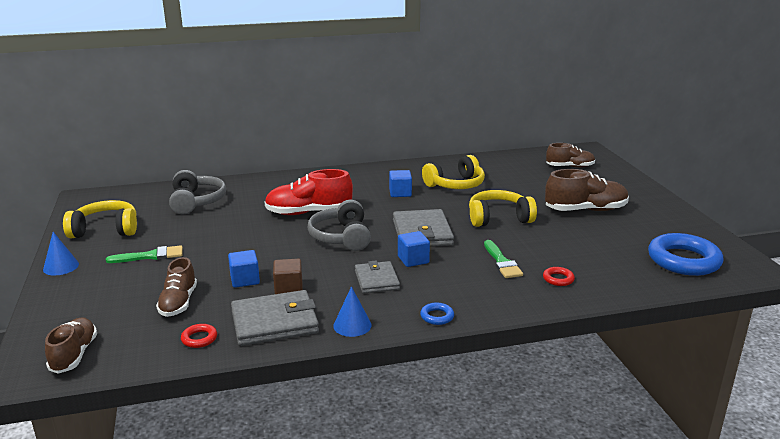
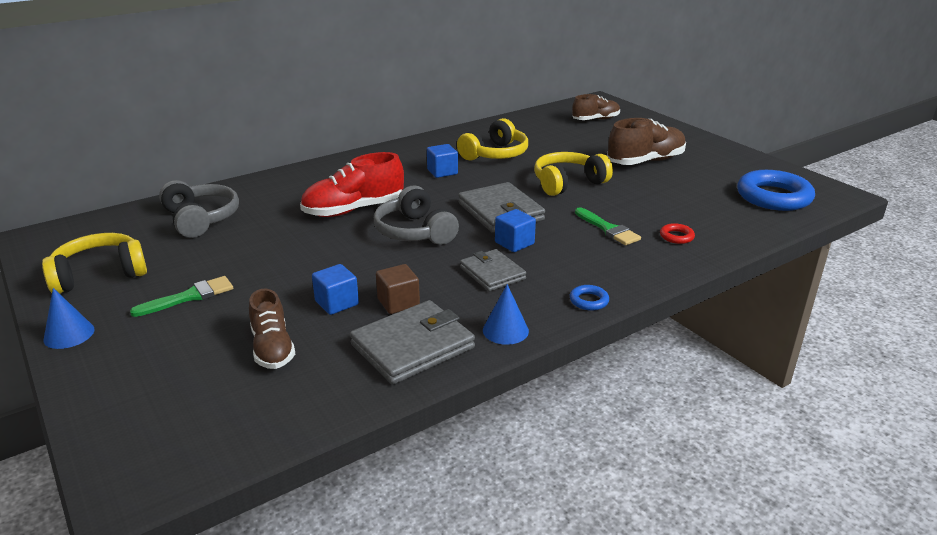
camera: 20 degrees left, 5 degrees up
brown shoe [45,317,97,374] -> none
red ring [181,324,217,348] -> none

